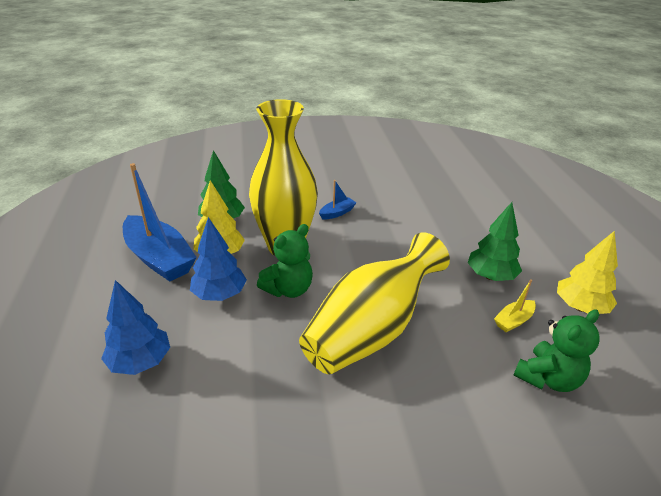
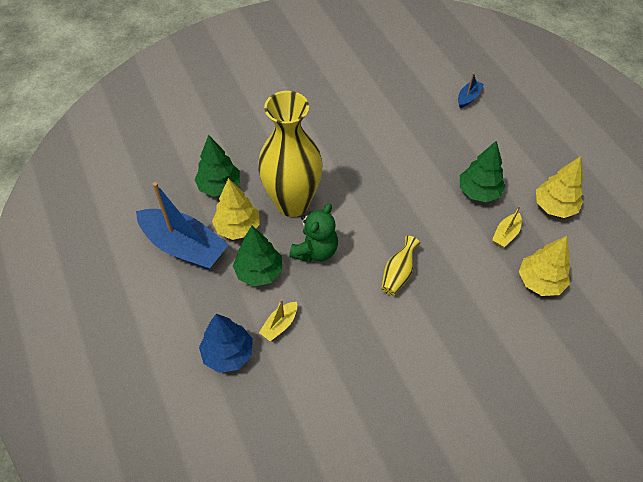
camera: 15 degrees left, 20 degrees up
blue tree [190,217,247,301] -> green tree [233,226,282,287]
yellow vase [299,233,450,374] -> yellow vase [381,236,420,295], size x0.42
blue boat [319,180,357,220] -> blue boat moved to [458,73,484,108]
green teddy bear [514,309,600,392] -> yellow tree [519,236,571,296]
none -> yellow boat [259,299,297,341]

